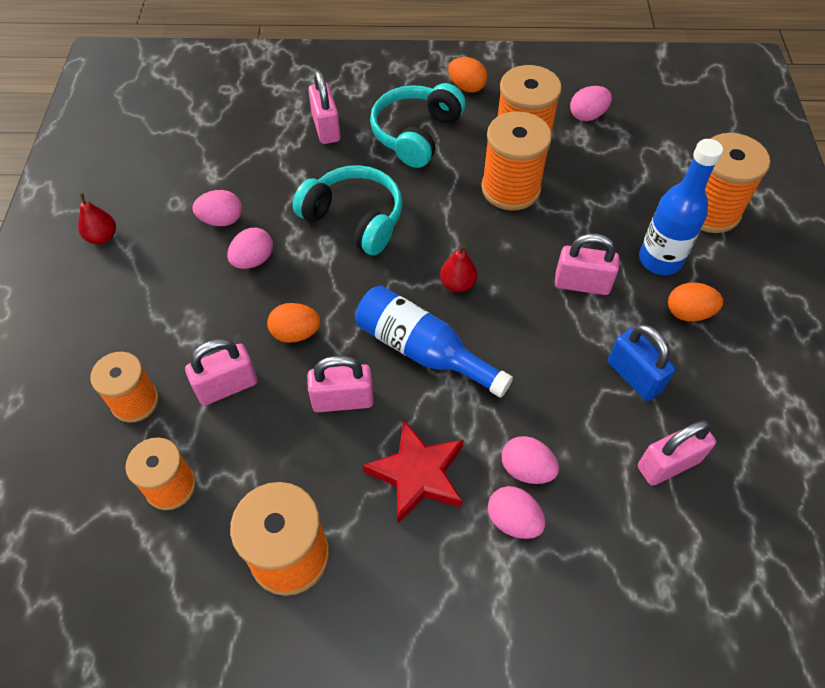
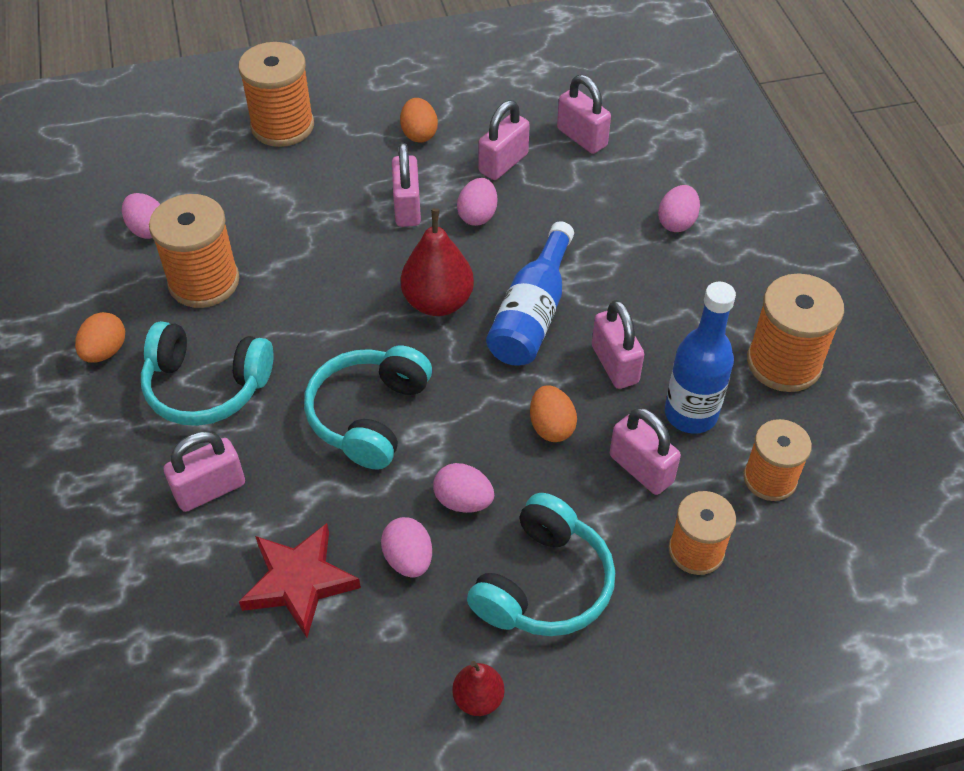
camera: 105 degrees left, 5 degrees down
red star [362,420,464,524] -> red star moved to [239,523,361,638]
red pear [440,244,477,292] -> red pear [401,208,474,316], size x1.77
orange spool [481,111,552,211] -> none
pink egg [502,436,559,484] -> pink egg moved to [457,178,497,226]
blue padlock [608,324,676,401] -> pink padlock [478,100,530,180]
blue bottle [639,139,723,275] -> blue bottle moved to [665,282,736,434]
none -> turquoise headphones [467,493,615,636]

